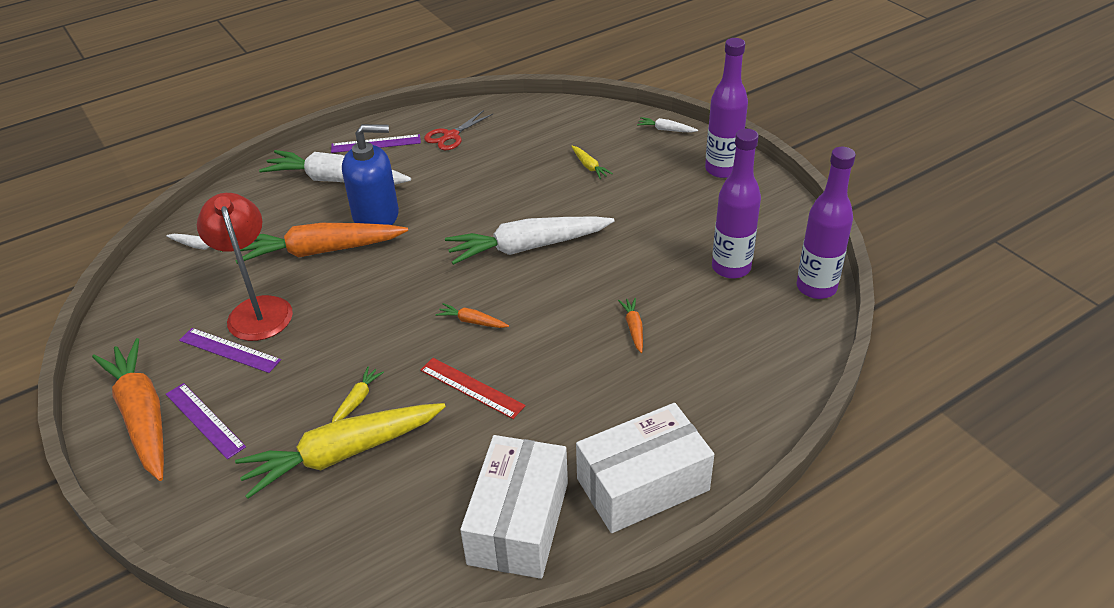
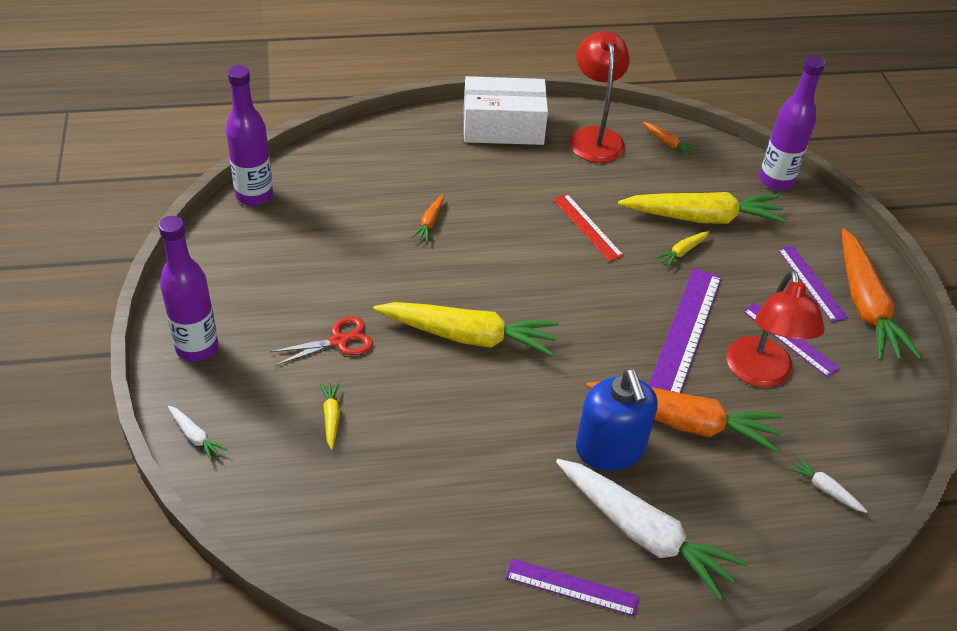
camera: 160 degrees left, 5 degrees up
blue soap dispenser [342,124,399,225] -> blue soap dispenser turned 120 degrees counterclockwise [576,369,658,471]
red scissors [424,110,493,150] -> red scissors moved to [270,317,373,366]
orange carrot [436,303,509,328] -> orange carrot moved to [643,122,697,157]
white carrot [445,217,615,265] -> yellow carrot [373,302,559,357]
white box [460,435,568,579] -> red lamp [570,31,630,163]
purple bottle [712,129,761,279] -> purple bottle moved to [759,56,825,190]
none -> purple ruler [649,268,722,393]

